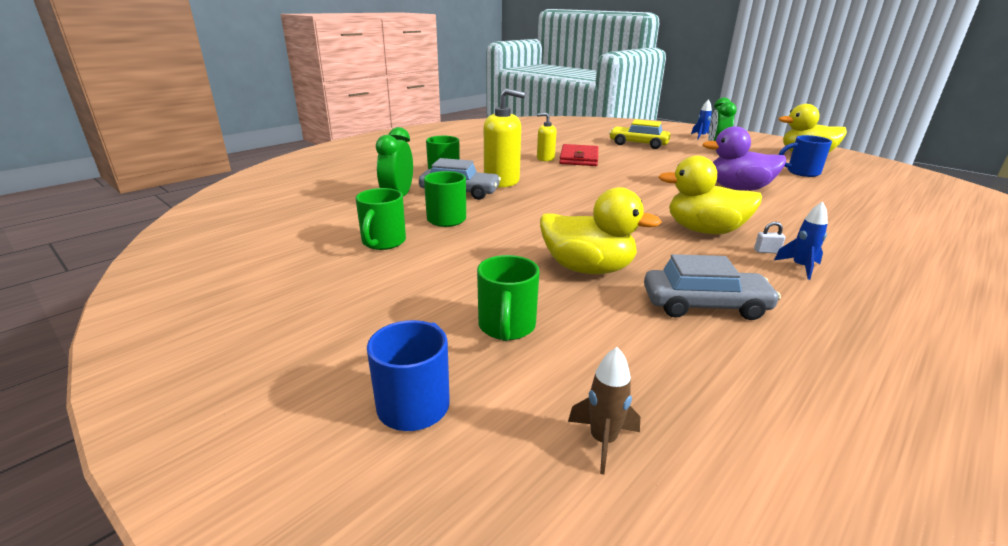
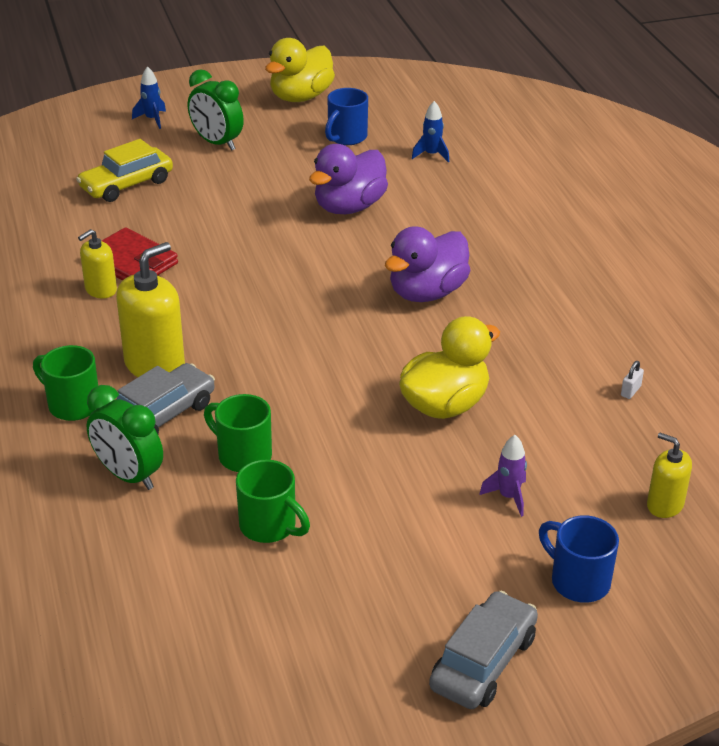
camera: 60 degrees left, 10 degrees up
green mug [477,255,540,341] -> purple rocket [479,435,527,517]
brown rocket [568,347,640,475] -> yellow soap dispenser [647,433,692,518]
grey car [644,254,781,320] -> grey car moved to [429,591,538,709]
yellow duck [658,156,762,234] -> purple duck [385,226,470,302]
white padlock [754,221,785,253] -> white padlock moved to [621,361,644,399]
blue rocket [774,201,828,280] -> blue rocket moved to [412,101,449,163]

